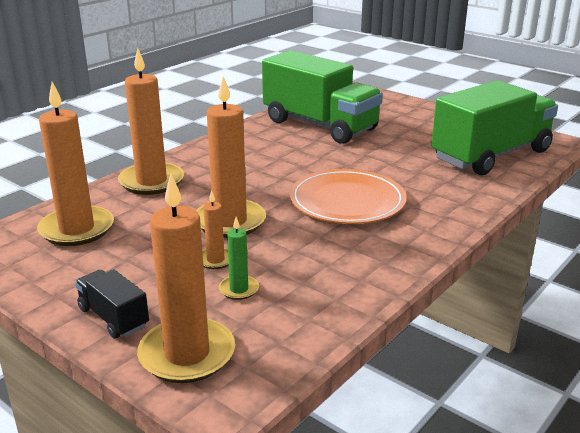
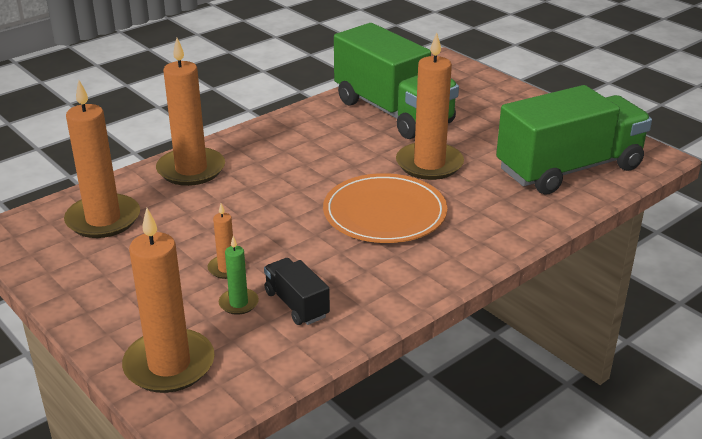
camera: 10 degrees right, 5 degrees up
black truck [75,269,149,339] -> black truck moved to [264,258,330,325]
orange candle [196,76,266,238] -> orange candle moved to [396,33,464,180]

